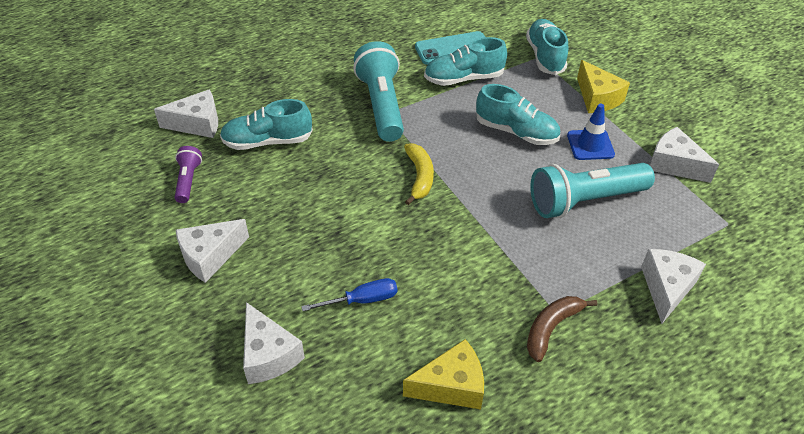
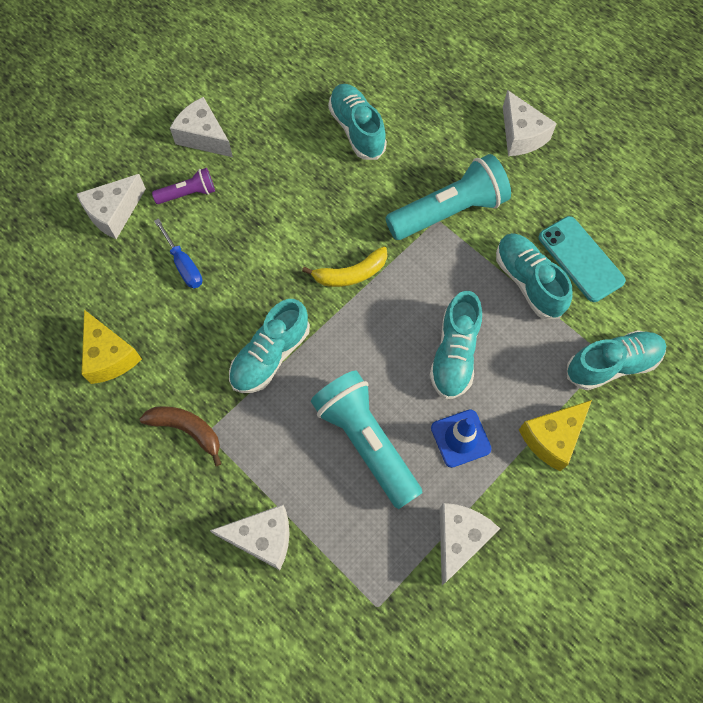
camera: 75 degrees right, 20 degrees up
white cheese [154,89,218,138] -> white cheese moved to [503,90,557,156]
purple flashlight [174,146,202,203] -> purple flashlight moved to [152,168,215,204]
none -> turquoise shoe [229,299,310,393]

